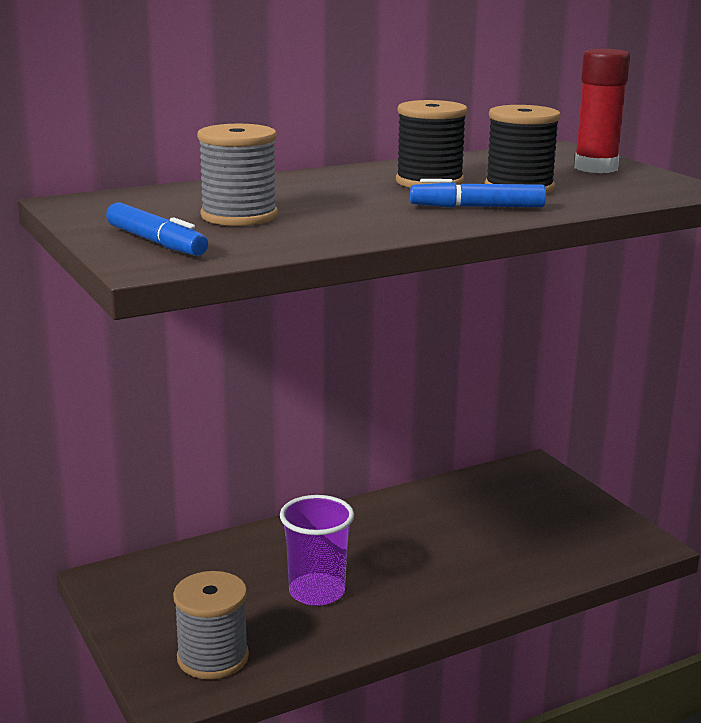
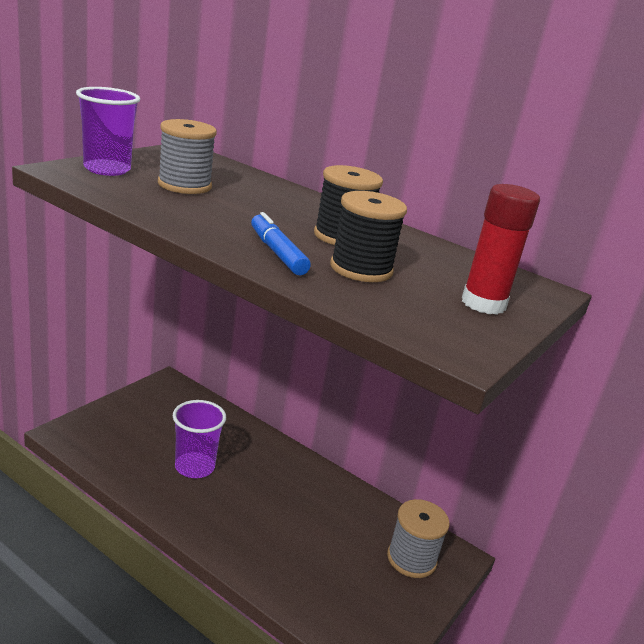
camera: 60 degrees right, 5 degrees up
blue marker [106,202,208,256] -> purple cup [76,87,140,176]
grey spool [173,571,249,679] -> grey spool moved to [387,499,450,578]

